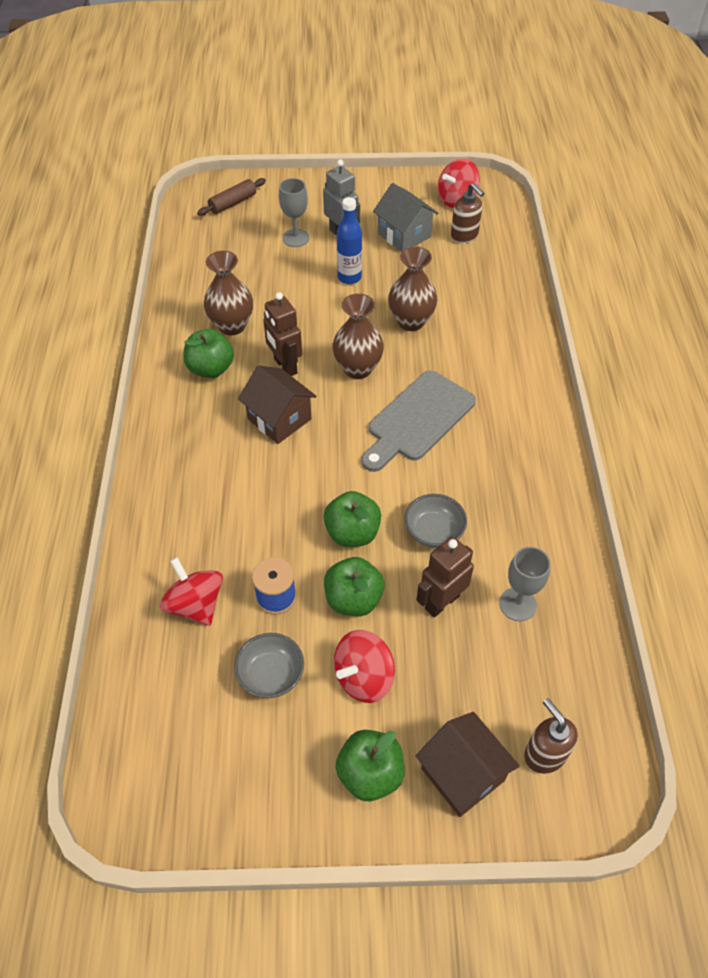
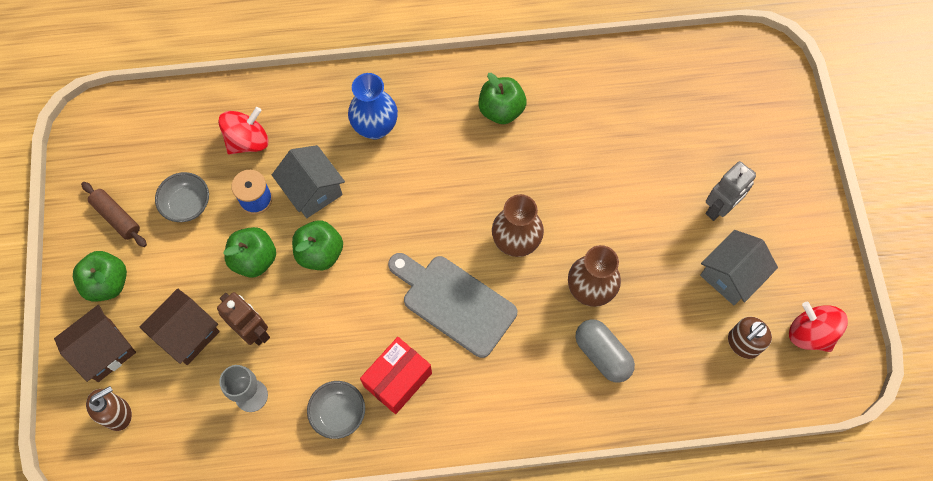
camera: 85 degrees right, 15 degrees up
brown rolling pin [197,178,266,216] -> brown rolling pin moved to [81,182,147,247]
brown vase [204,251,253,336] -> none
brown house [238,365,316,444] -> brown house moved to [140,288,220,365]
brown robot [263,292,302,376] -> none
grey goblet [279,178,309,247] -> none
red spinning top [334,630,395,703] -> none
blue bottle [337,197,362,284] -> none
grey bowl [405,494,467,548] -> grey bowl moved to [307,381,365,439]
none -> grey house [272,145,345,218]
none -> blue vase [348,73,398,139]
none -> red box [360,337,432,414]
none -> grey capsule [575,319,635,383]

